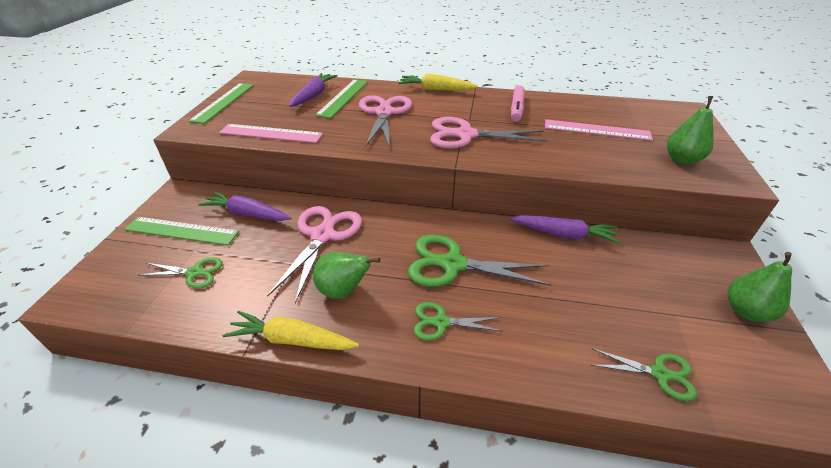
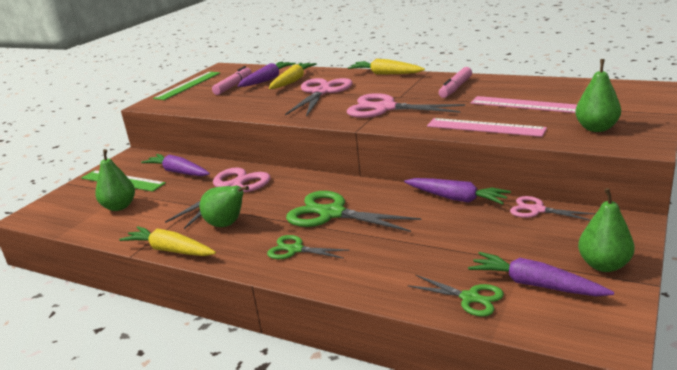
camera: 20 degrees right, 15 degrees down
green scissors [138,257,223,289] -> green pear [95,149,135,211]
pink ruler [219,124,323,143] -> pink ruler moved to [427,118,547,137]
green ruler [315,79,368,118] -> yellow carrot [269,63,317,89]
none -> pink marker [212,66,252,95]
none -> purple carrot [468,252,614,296]
none -> pink scissors [510,196,596,221]

